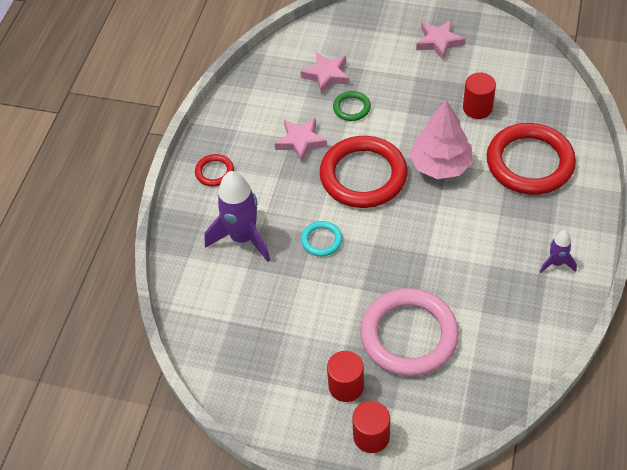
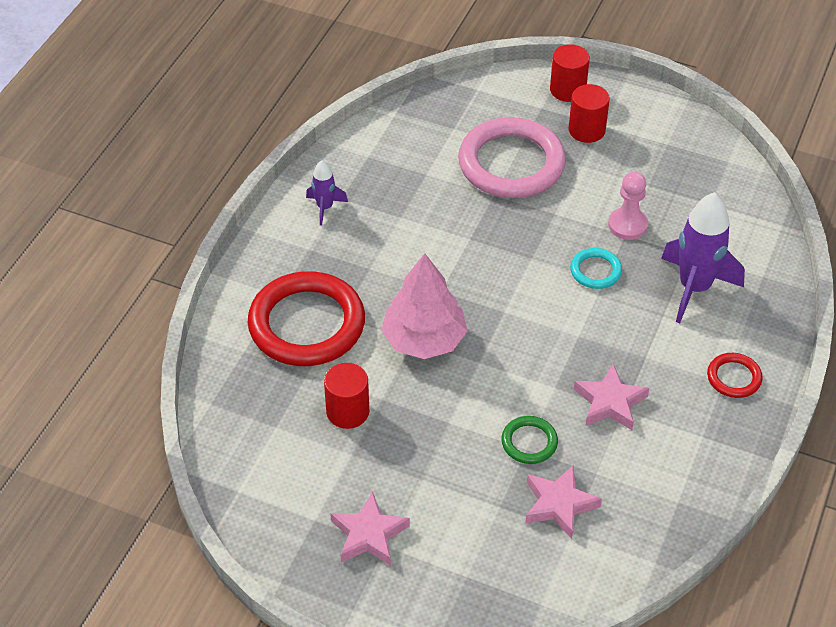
camera: 175 degrees left, 5 degrees down
red ring [320,136,407,208] -> none
none -> pink pawn [608,172,648,240]

